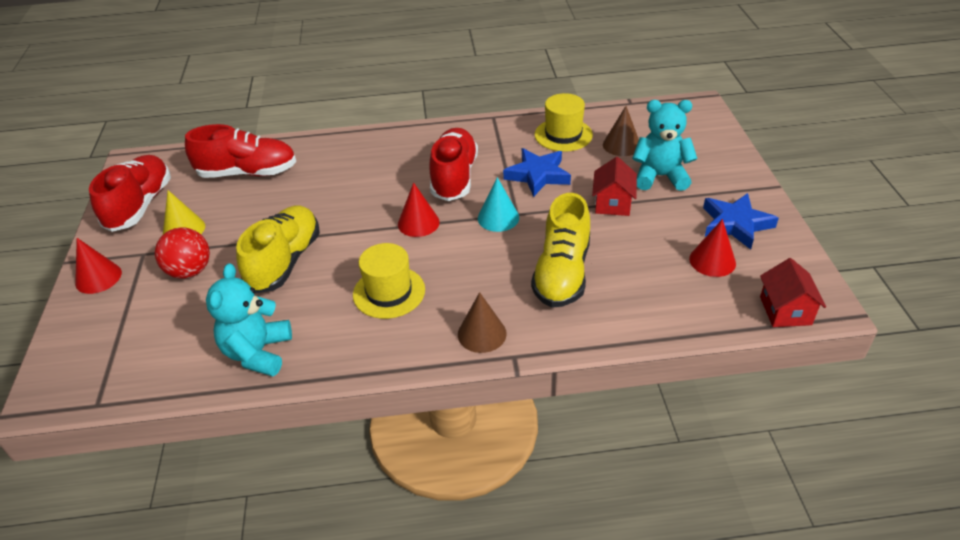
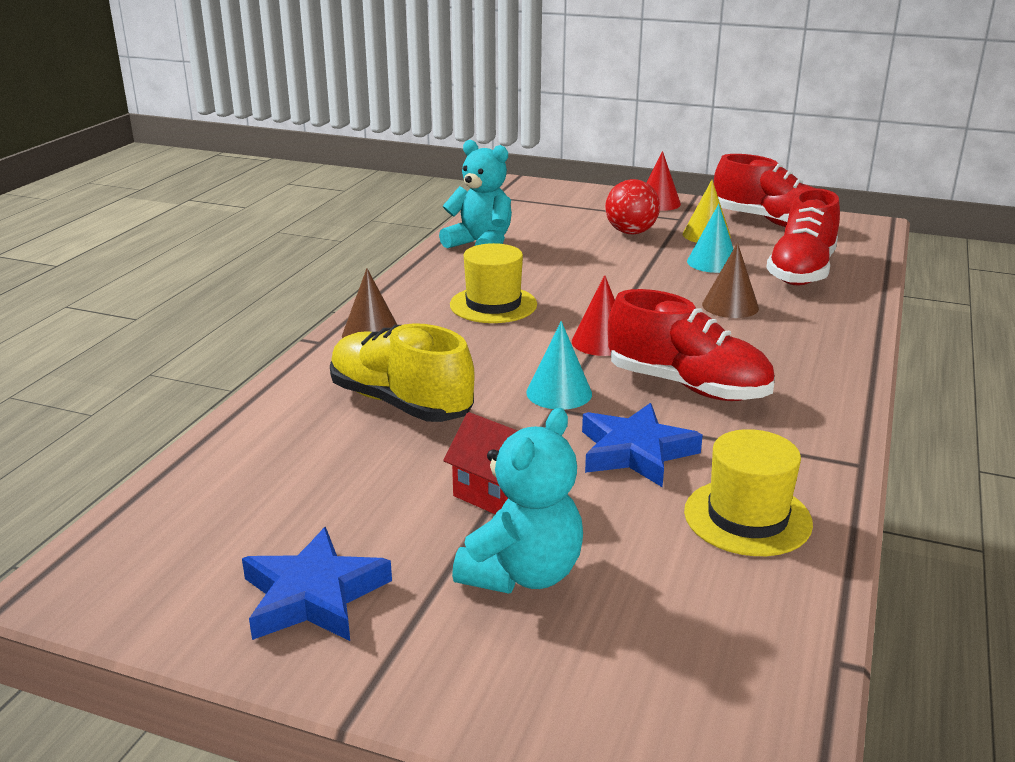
camera: 115 degrees right, 15 degrees down
yellow shoe [236,205,320,294] -> none
brown cone [603,106,639,156] -> brown cone moved to [702,243,759,318]
red cone [689,219,736,277] -> none
red house [760,258,826,327] -> none
none -> turquoise cone [687,204,733,273]

